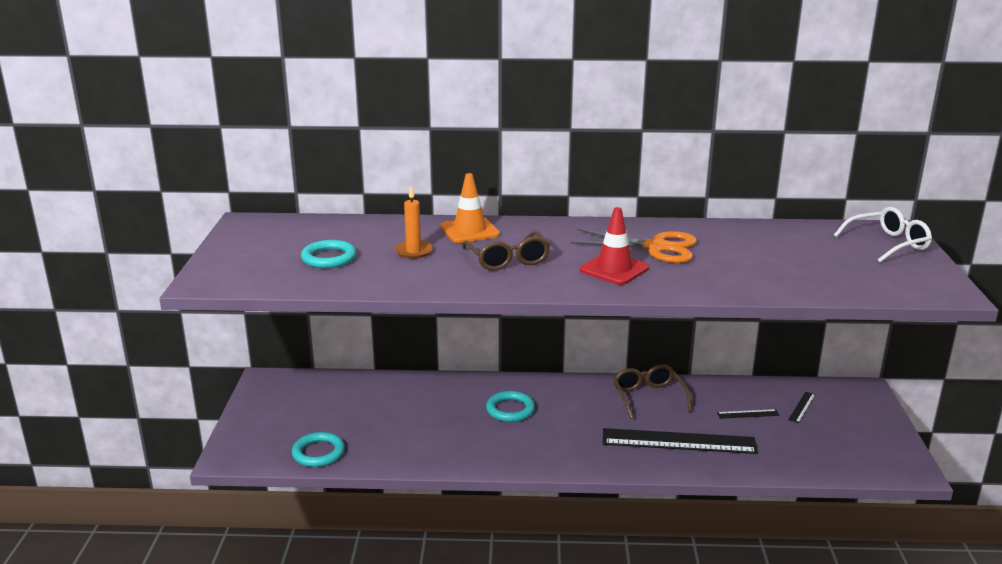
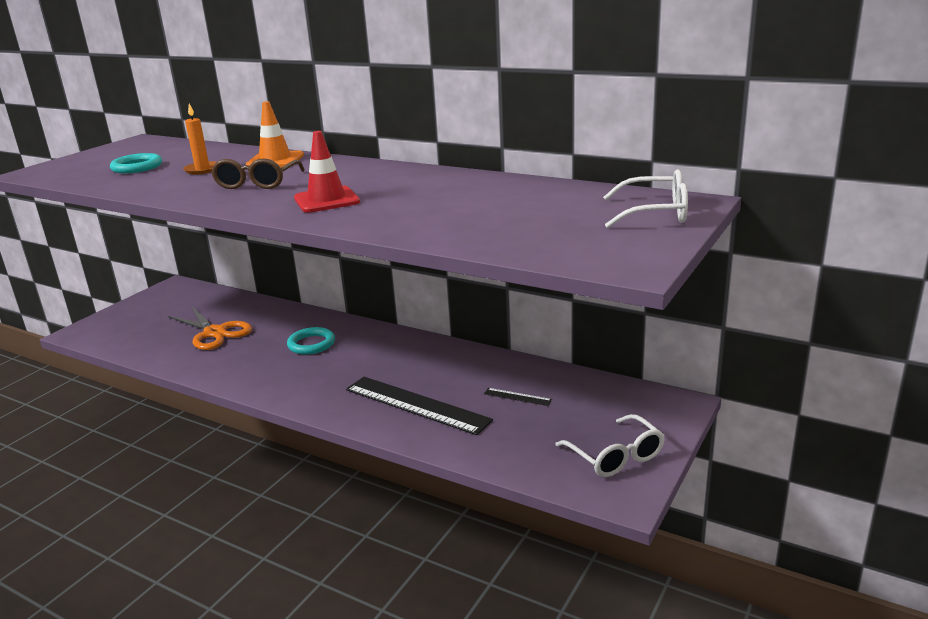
camera: 30 degrees right, 0 degrees up
turquoise ring [292,432,345,467] -> none
orange scissors [571,229,697,263] -> orange scissors moved to [168,306,252,350]
brown glasses [613,364,692,420] -> none
black ruler [788,392,816,423] -> none
none -> white glasses [555,414,665,477]

